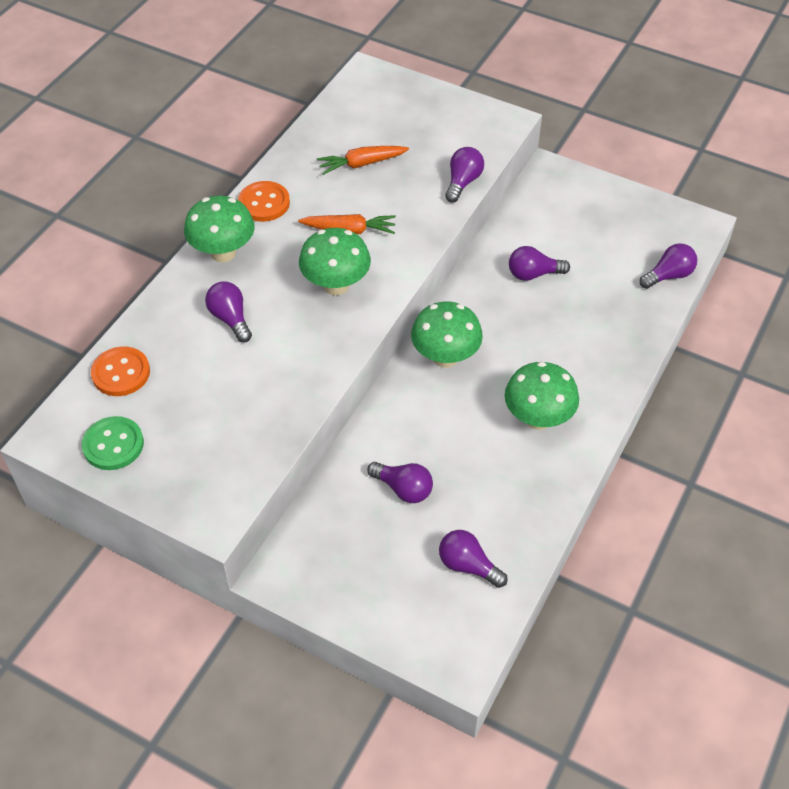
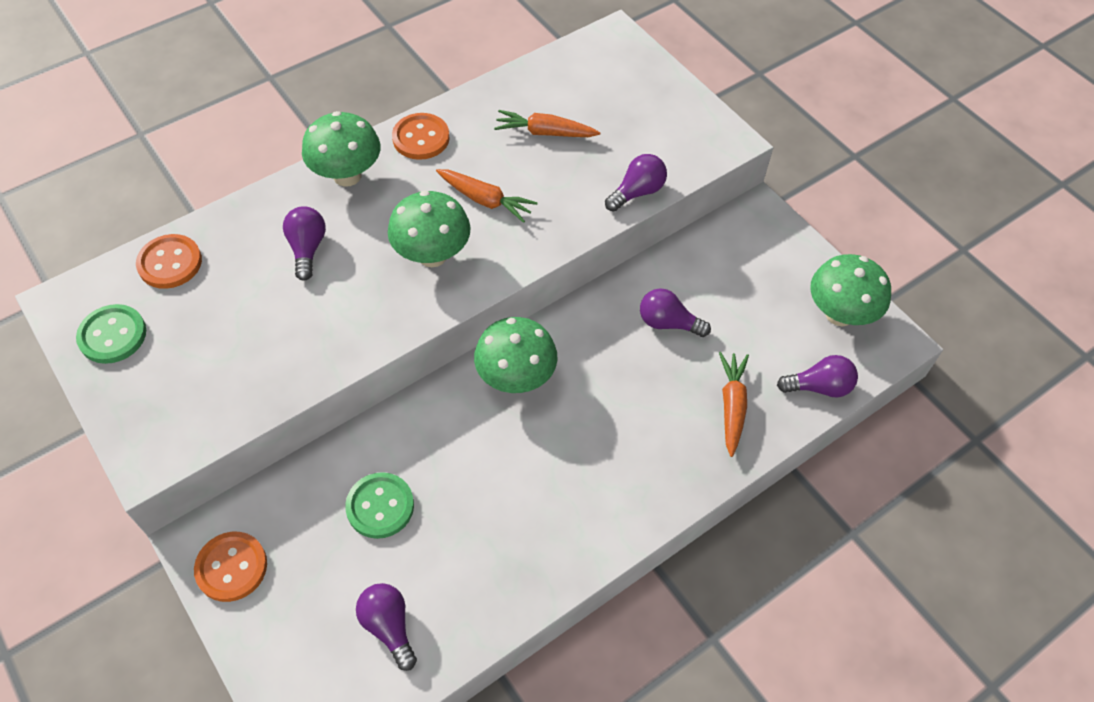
camera: 25 degrees right, 5 degrees up
purple light bulb [367,462,433,503] -> green button [345,472,414,539]
green mushroom [505,362,579,430] -> green mushroom moved to [810,254,891,327]
none -> orange button [194,532,267,602]
none -> orange carrot [719,352,749,457]

